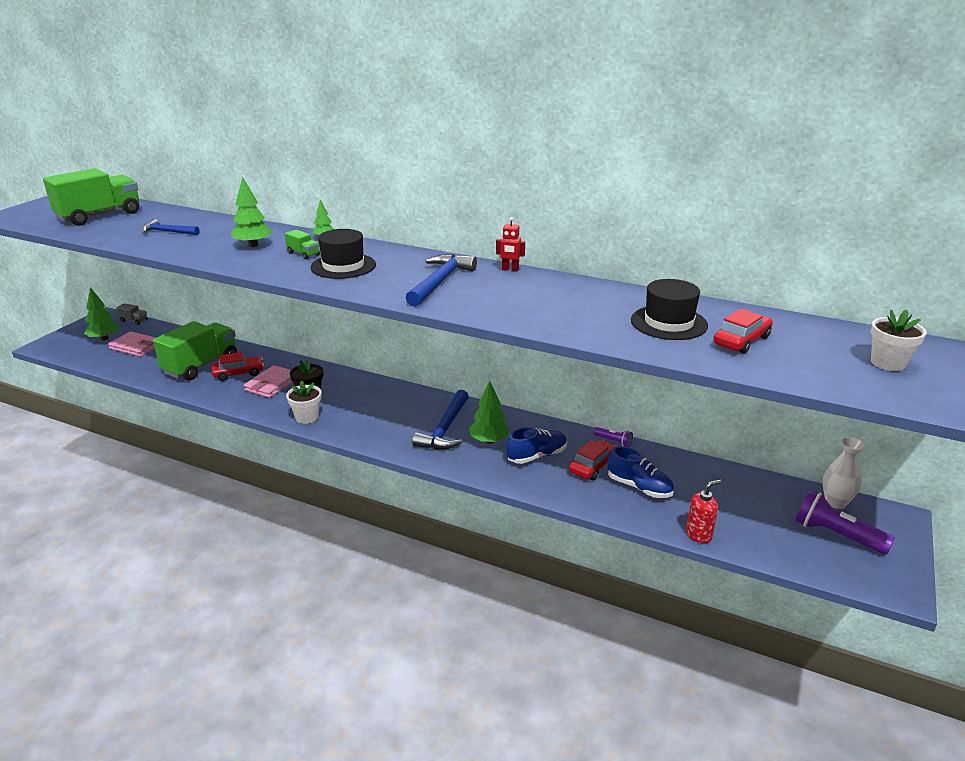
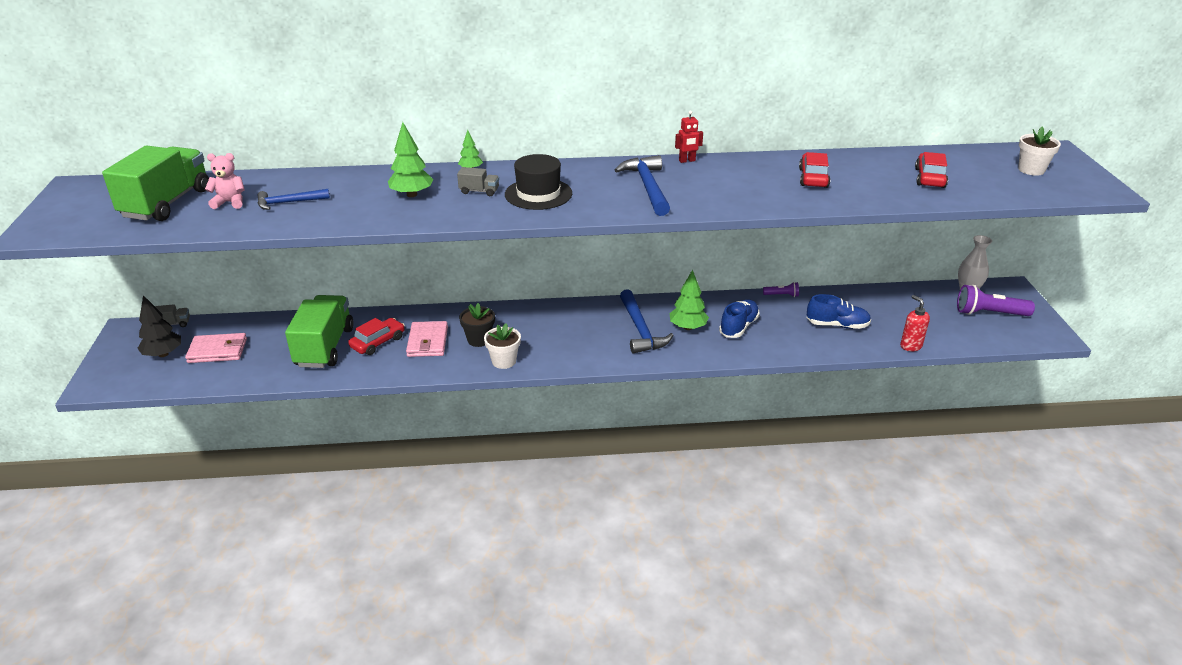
camera: 30 degrees left, 5 degrees up
green tree [84,287,120,341] -> black tree [137,295,181,357]
green truck [285,230,320,259] -> grey truck [457,167,499,196]
red car [569,440,617,480] -> red car moved to [799,152,830,188]
black hat [631,279,708,340] -> none
red soap dispenser [686,479,722,544] -> red soap dispenser turned 60 degrees counterclockwise [900,295,930,351]
none -> pink teddy bear [205,153,245,209]

